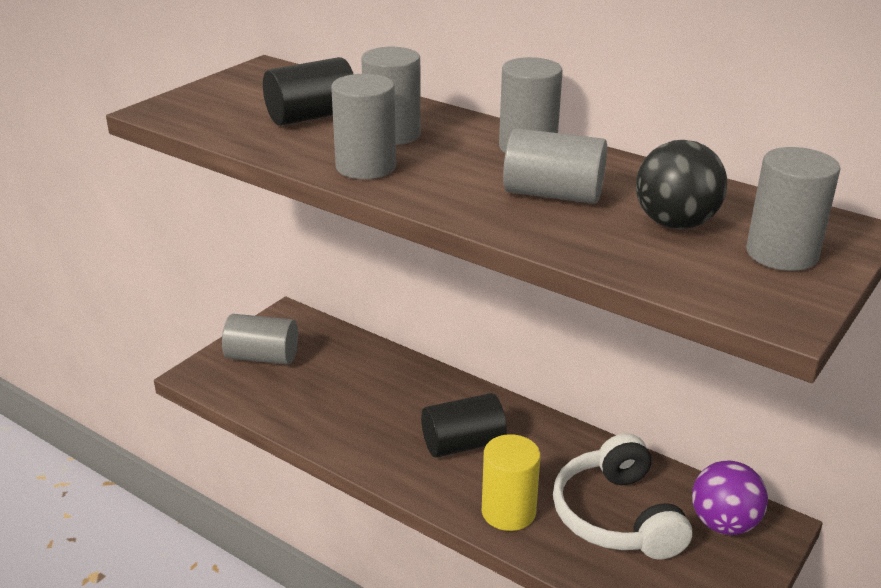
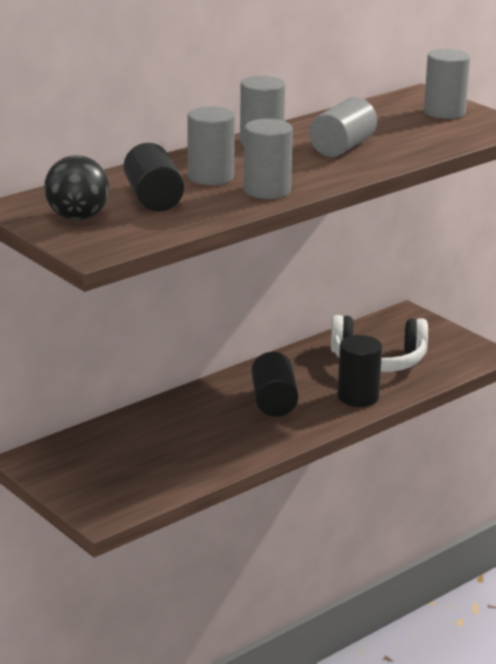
camera: 75 degrees left, 5 degrees down
grey cylinder [222,314,298,365] -> none
yellow cylinder [482,434,541,531] -> black cylinder [338,335,382,407]
black ball [636,140,727,229] -> black ball moved to [44,155,109,220]
purple ball [692,461,768,535] -> none

